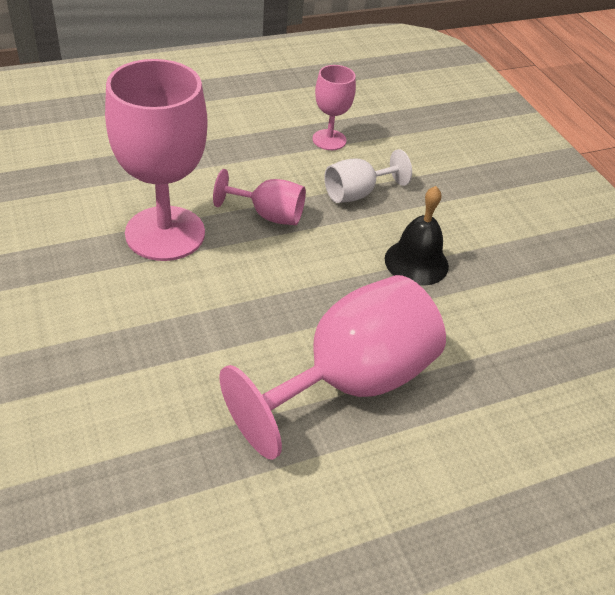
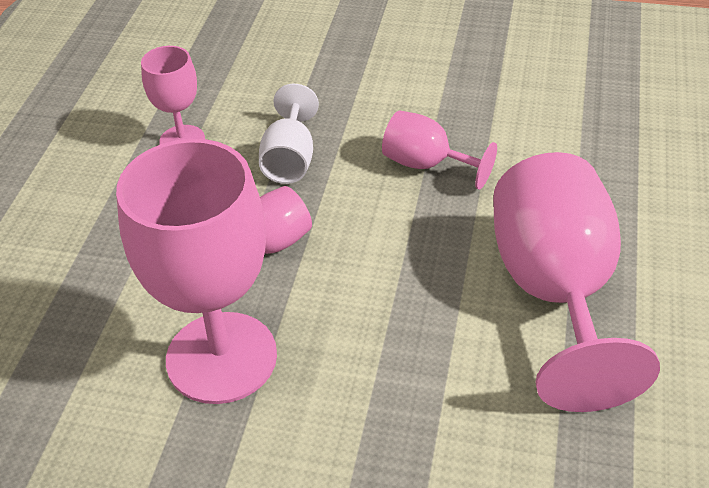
camera: 50 degrees left, 0 degrees up
black bell [385,186,449,286] -> pink goblet [382,110,497,189]

